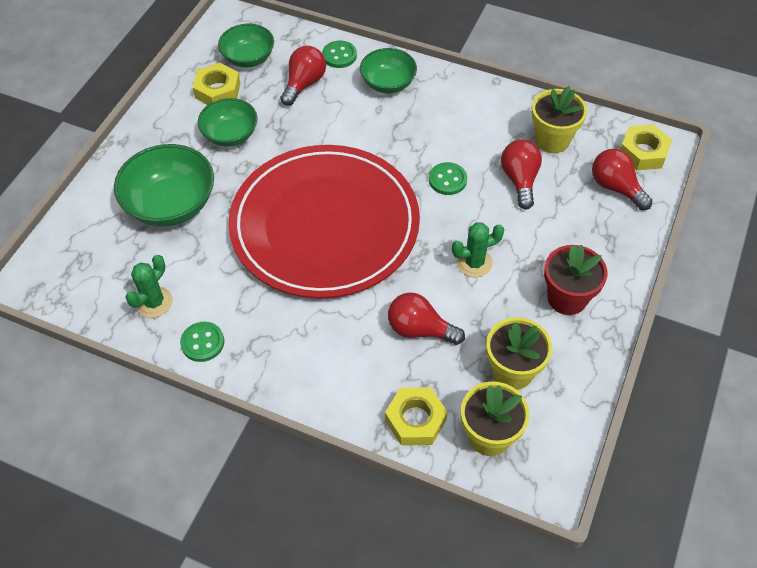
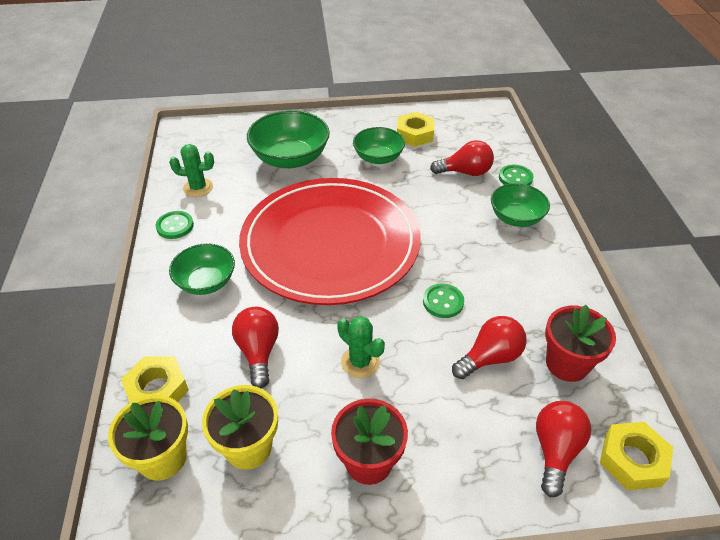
camera: 60 degrees right, 10 degrees down
green bowl [218,24,274,67] -> green bowl moved to [169,243,235,295]
yellow flower pot [532,86,587,153] -> red flower pot [545,305,616,382]

